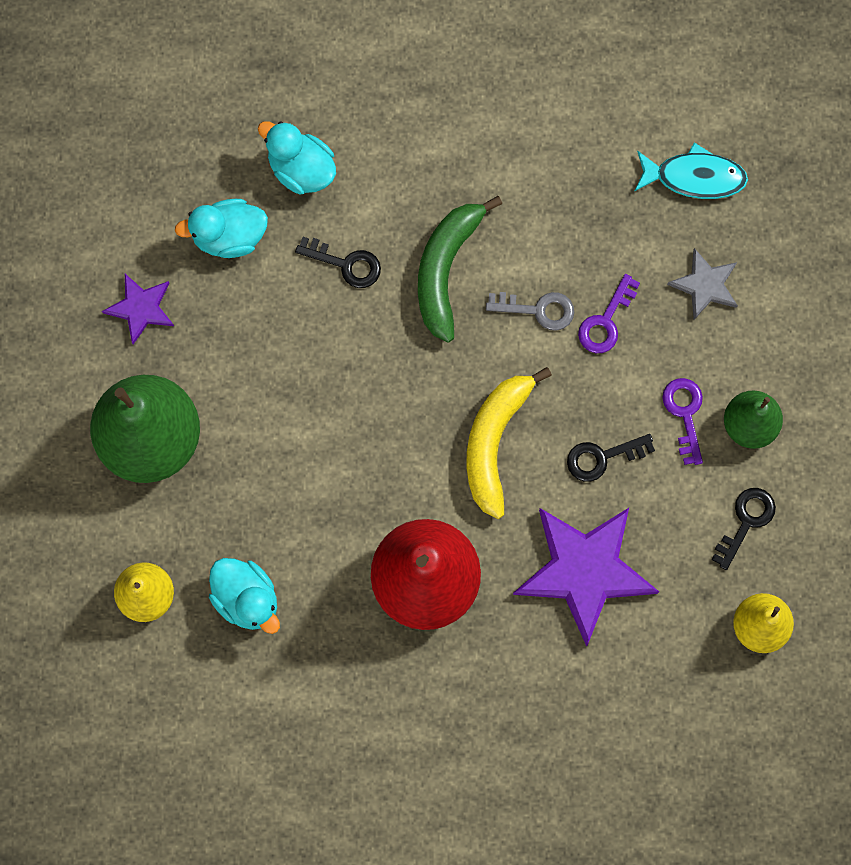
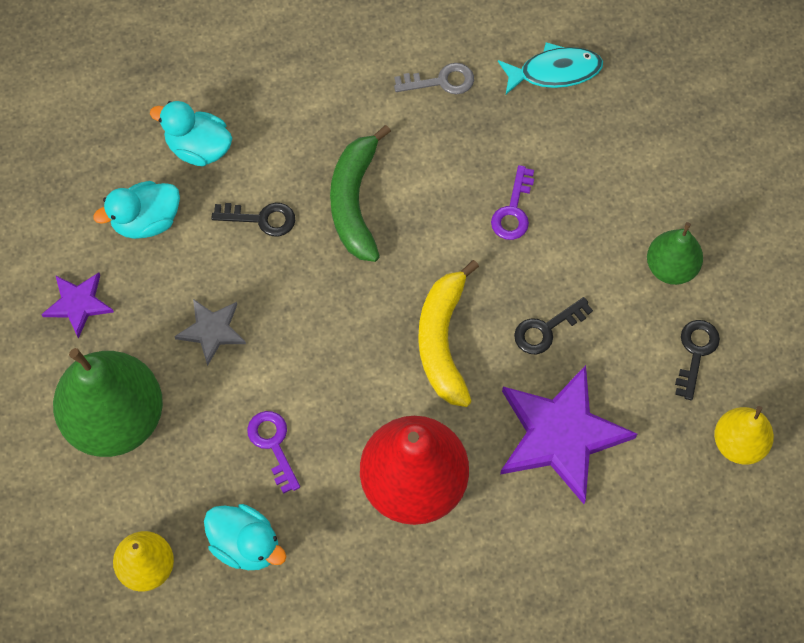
camera: 15 degrees left, 10 degrees down
grey key [486,292,574,331] -> grey key moved to [394,63,474,95]
purple key [662,378,703,465] -> purple key moved to [247,411,300,494]
grey star [667,248,738,320] -> grey star moved to [174,299,246,366]

